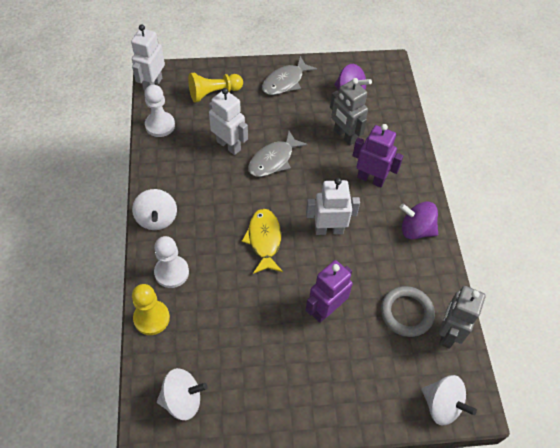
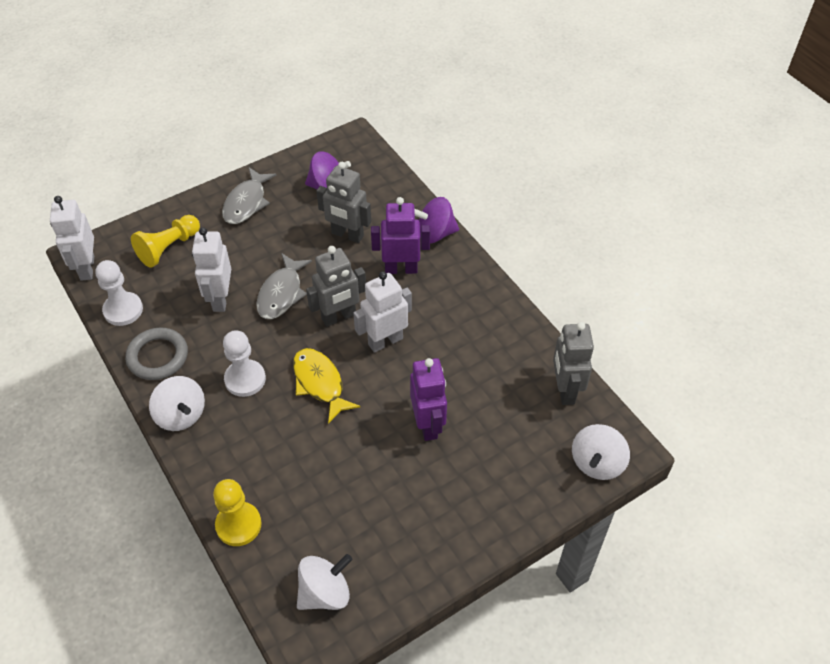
camera: 25 degrees left, 5 degrees down
white pawn [154,236,189,288] -> white pawn moved to [223,330,266,397]
white robot [209,88,248,155] -> white robot turned 105 degrees counterclockwise [192,227,231,312]
purple robot [306,260,353,323] -> purple robot turned 150 degrees clockwise [410,358,447,441]
grey ring [381,286,435,337] -> grey ring moved to [125,328,188,380]
purple spinning top [400,202,438,239] -> purple spinning top moved to [414,197,459,243]
white spinning top [422,375,477,425] -> white spinning top turned 105 degrees clockwise [572,424,630,480]
none -> grey robot [306,246,366,327]

